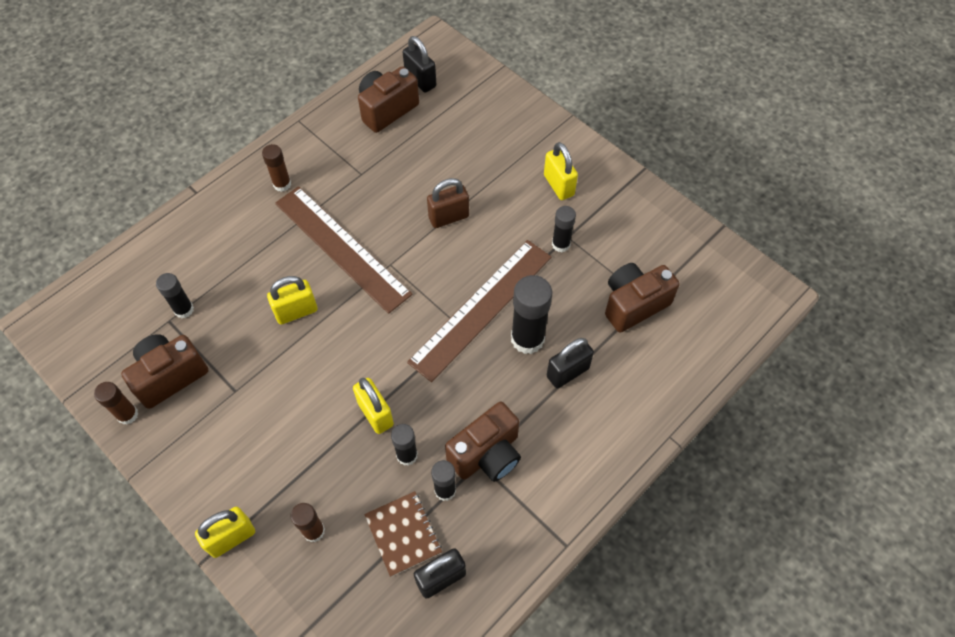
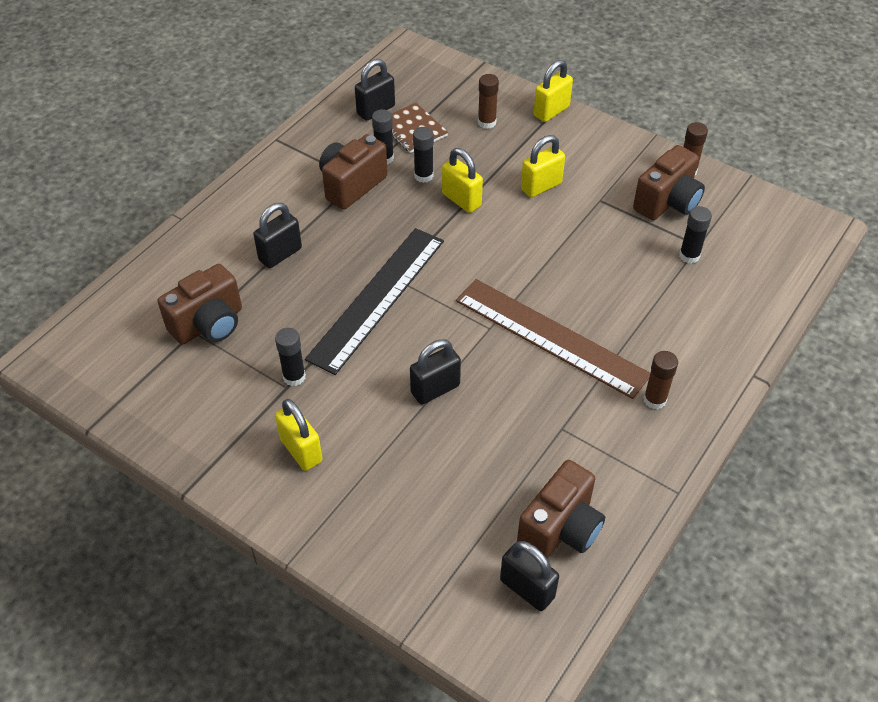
camera: 170 degrees right, 10 degrees down
yellow padlock [267,276,318,324] -> yellow padlock moved to [521,135,565,197]
brown ruler [407,240,552,382] -> black ruler [305,228,444,375]
brown padlock [427,178,469,228] -> black padlock [410,339,461,405]
black glue stick [511,275,552,354] -> none

